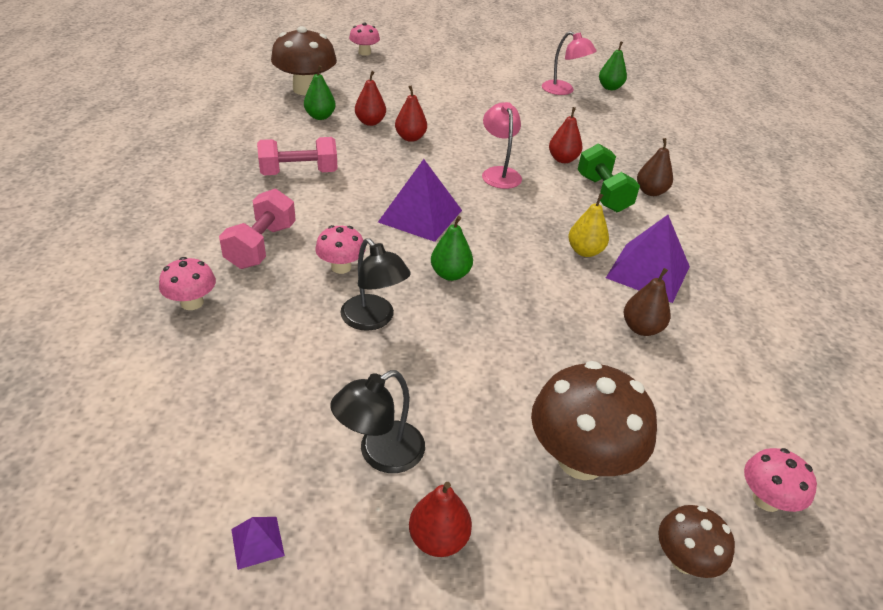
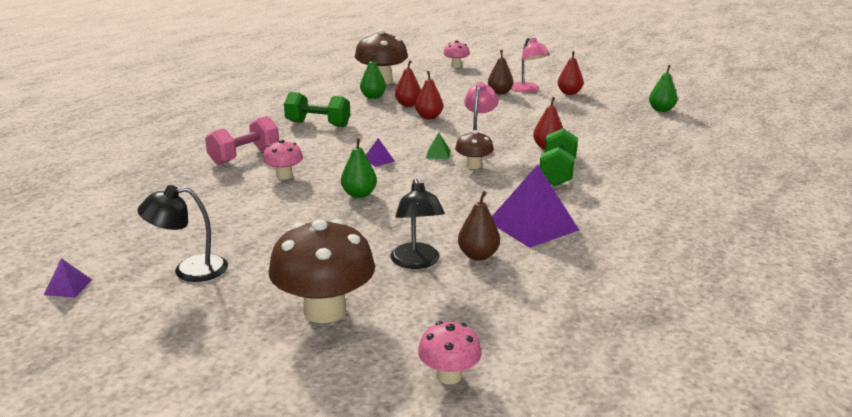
camera: 30 degrees right, 15 degrees down
pink mushroom [159,257,216,310] -> none
pink dumbbell [257,137,338,175] -> green dumbbell [284,92,350,127]
black lamp [340,238,411,331] -> black lamp moved to [390,178,445,269]
purple pyramid [378,159,462,242] -> purple pyramid [366,138,395,167], size x0.43
red pear [409,482,472,557] -> red pear moved to [558,51,584,95]
pink lamp [542,31,597,95] -> pink lamp moved to [511,37,550,93]
yellow pear [568,194,609,257] -> none
brown pear [637,138,673,196] -> brown pear moved to [488,50,513,94]
brown mushroom [658,505,735,578] -> brown mushroom moved to [455,130,494,169]
none -> green pyramid [426,133,451,159]

